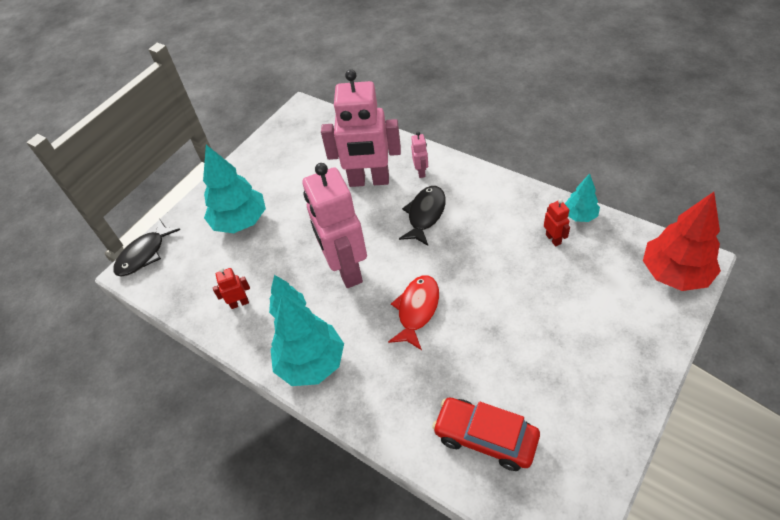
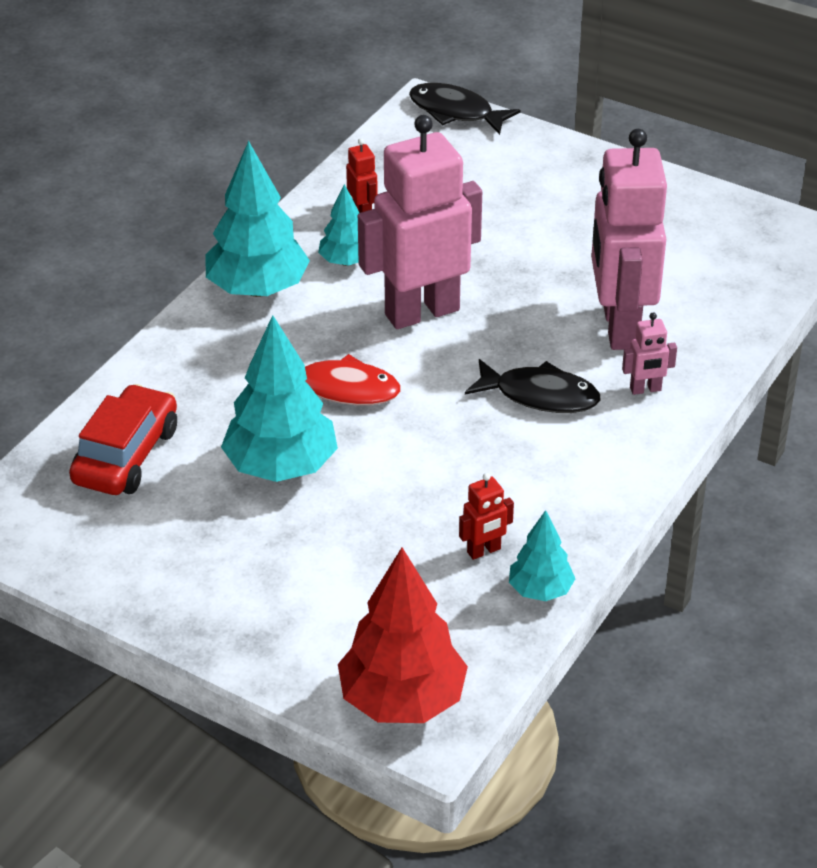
camera: 80 degrees right, 10 degrees down
turquoise tree [203,145,266,233] -> turquoise tree moved to [221,315,338,482]

